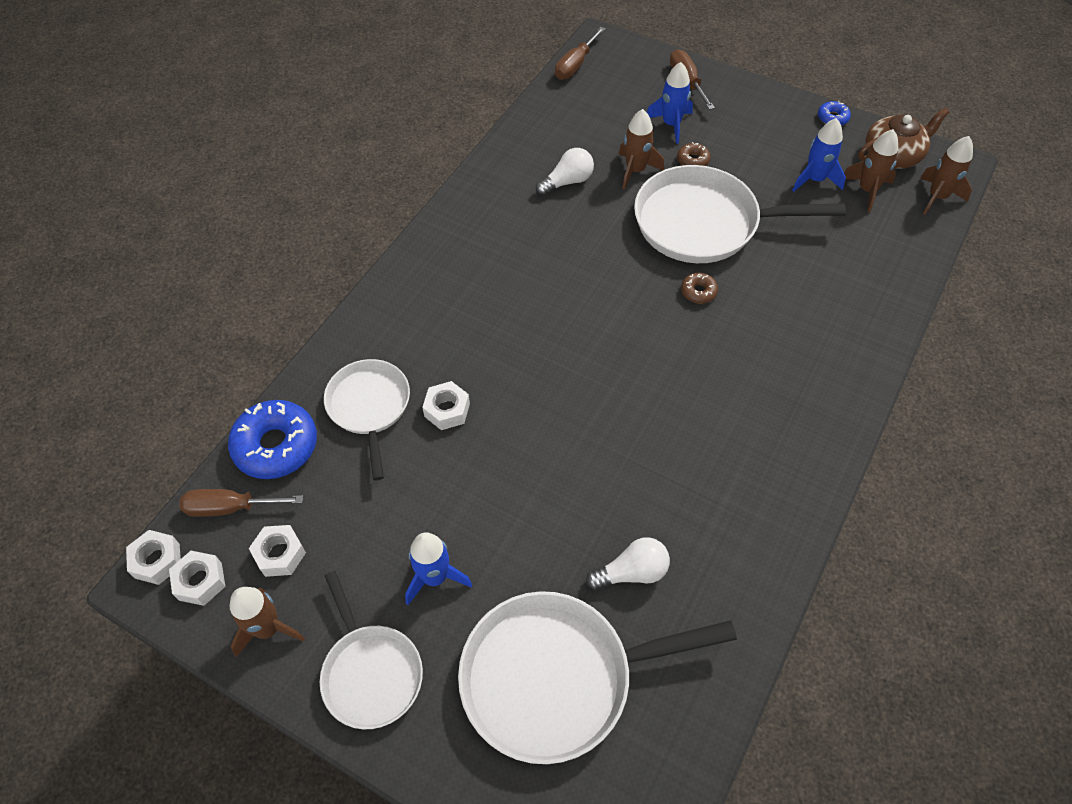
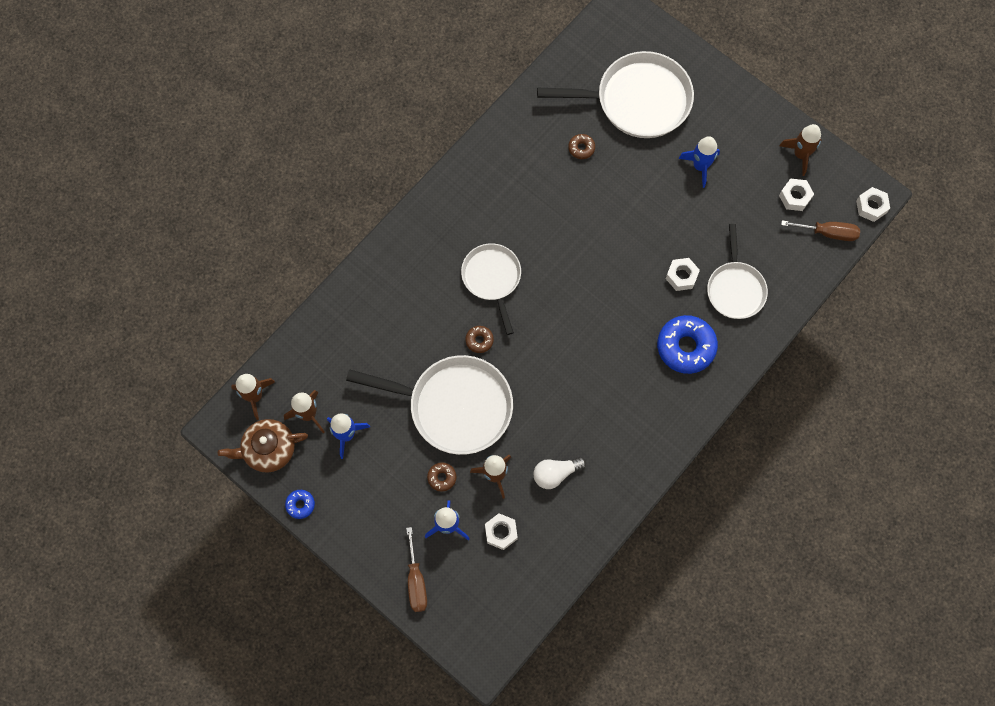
camera: 170 degrees left, 15 degrees up
white nut [169,551,225,606] -> white nut moved to [485,513,518,550]
blue donut [228,400,317,479] -> blue donut moved to [657,315,718,374]
white pan [320,571,423,729] -> white pan moved to [461,243,521,335]
brown screwdriver [555,27,605,80] -> none
white light bulb [586,537,670,590] -> brown donut [568,134,595,159]

